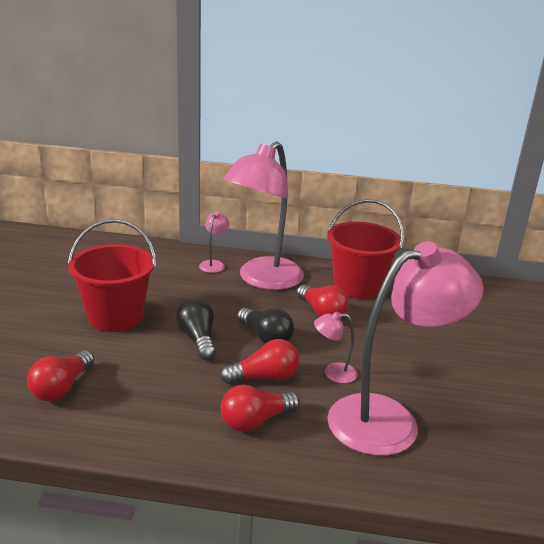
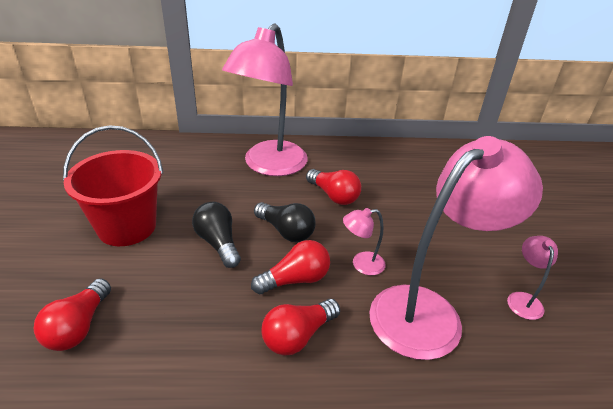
camera: 10 degrees left, 10 degrees up
pink lamp [199,212,229,273] -> pink lamp moved to [507,236,558,320]
red bucket [327,199,404,298] -> none

